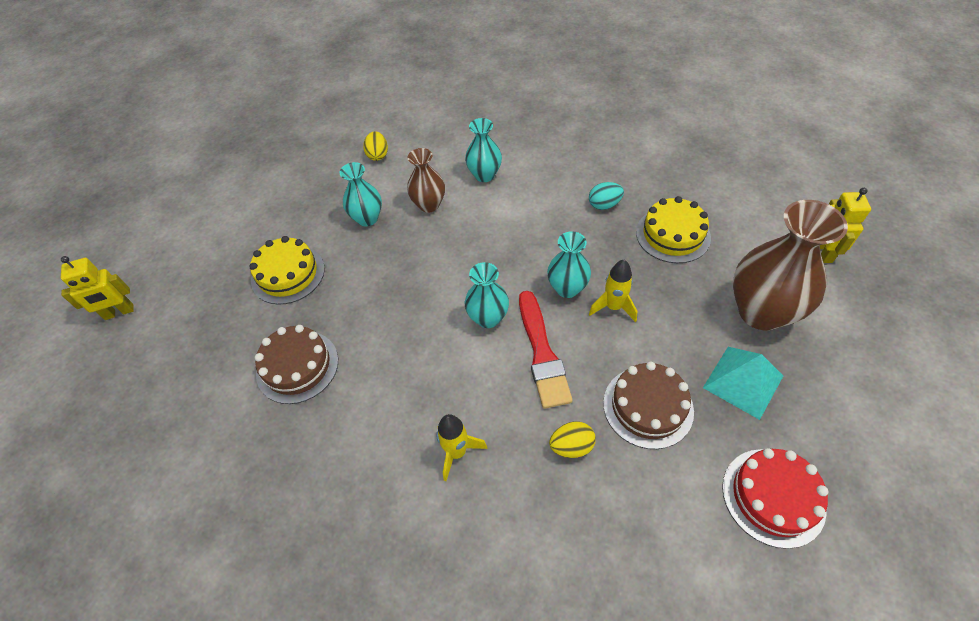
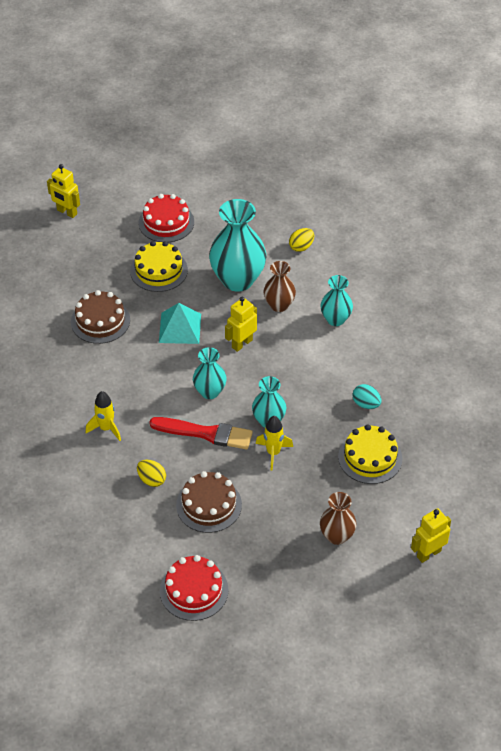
camera: 50 degrees right, 5 degrees down
turquoise vase [340,162,382,226] -> turquoise vase [209,199,266,292], size x1.79
red brush [519,291,573,409] -> red brush turned 120 degrees counterclockwise [149,417,253,449]
turquoise pyramid [703,347,783,420] -> turquoise pyramid moved to [159,303,201,344]
brown vase [733,200,848,330] -> brown vase [320,492,356,545], size x0.56
none -> red cake [139,194,194,243]
none -> yellow robot [225,297,257,352]

